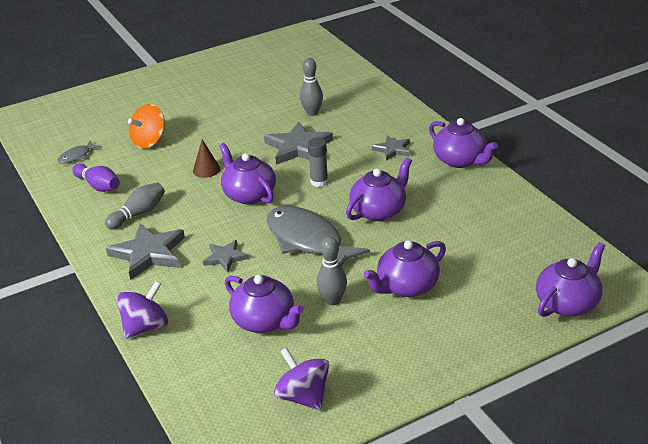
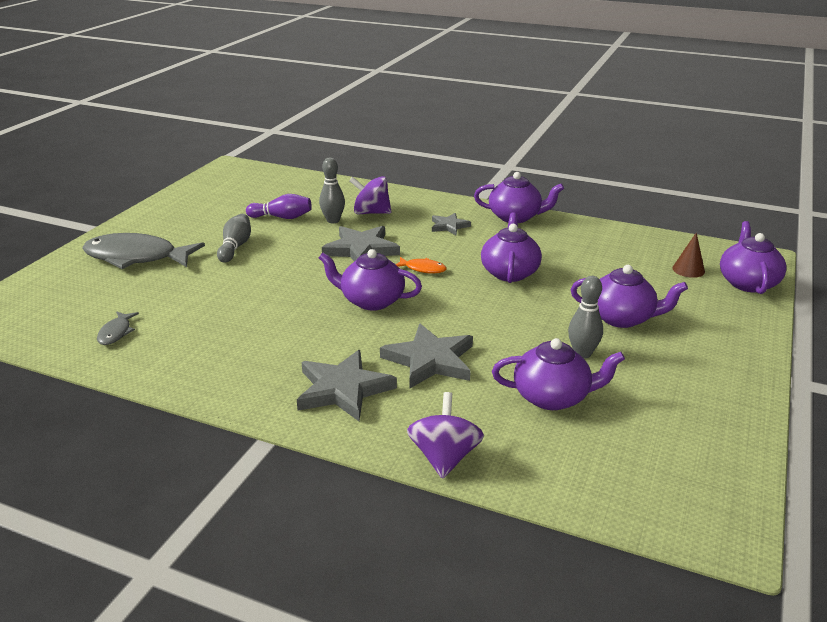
camera: 40 degrees left, 5 degrees down
purple bowling pin [72,163,120,192] -> purple bowling pin moved to [246,194,312,219]
grey bowling pin [105,182,165,229] -> grey bowling pin moved to [217,214,251,262]
orange spinning top [128,104,165,148] -> none
brown cone [193,139,220,178] -> brown cone moved to [672,232,705,278]
grey star [203,240,249,272] -> grey star [380,324,473,388], size x1.76
grey fish [266,206,370,266] -> grey fish moved to [83,233,205,269]
purple spinning top [274,347,329,410] -> purple spinning top moved to [349,176,392,214]
grey glue stick [308,138,328,187] -> orange fish [395,257,447,274]
purple teapot [363,240,446,297] -> purple teapot turned 90 degrees counterclockwise [571,265,688,328]

